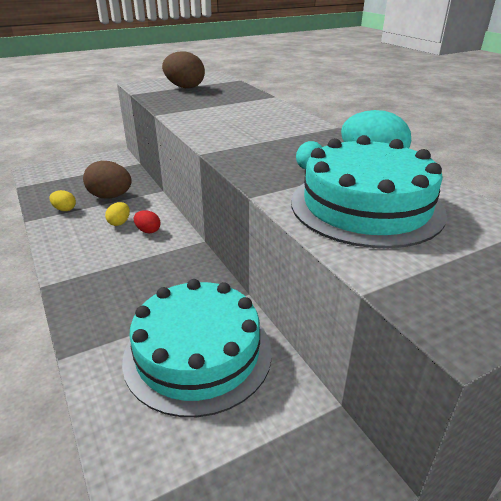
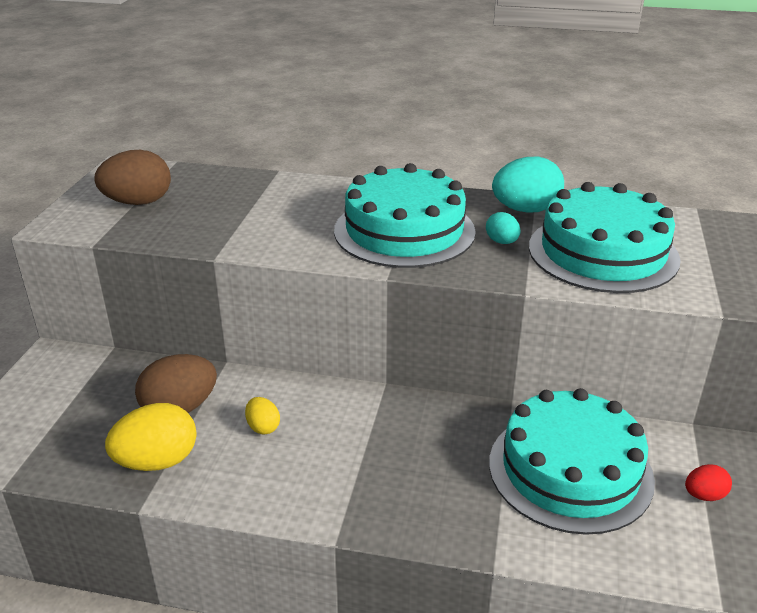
camera: 50 degrees left, 0 degrees up
yellow egg [49,190,76,211] -> yellow egg [105,403,197,471], size x1.92
red egg [134,210,160,233] -> red egg moved to [685,464,732,501]
none -> turquoise cake [334,163,476,268]

